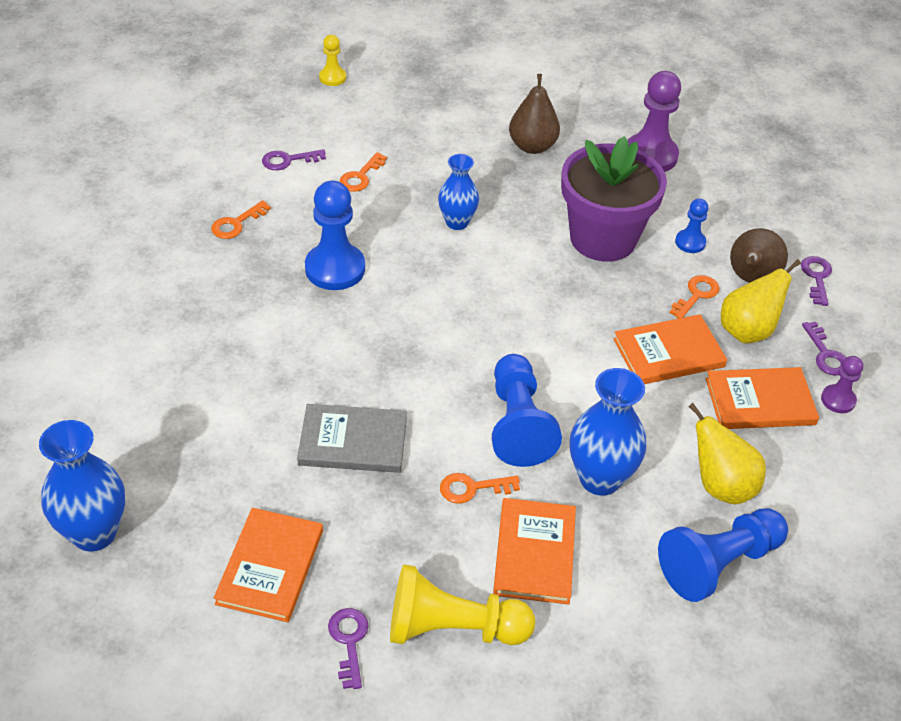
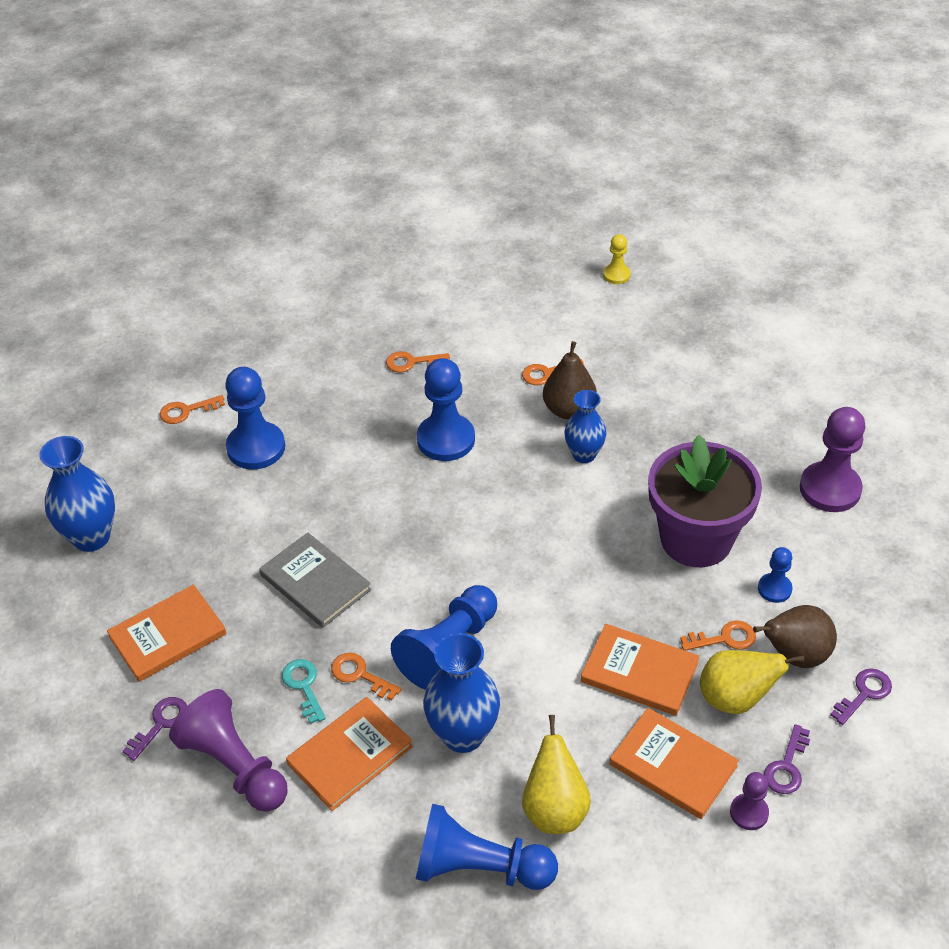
camera: 45 degrees right, 0 degrees up
purple key [262,149,326,170] -> none
yellow pawn [390,564,535,645] -> purple pawn [169,689,288,812]
brown pear [509,74,560,154] -> brown pear moved to [543,341,597,419]
none -> orange key [160,395,225,424]
none -> blue pawn [225,367,285,469]
none -> turquoise key [282,659,326,724]

